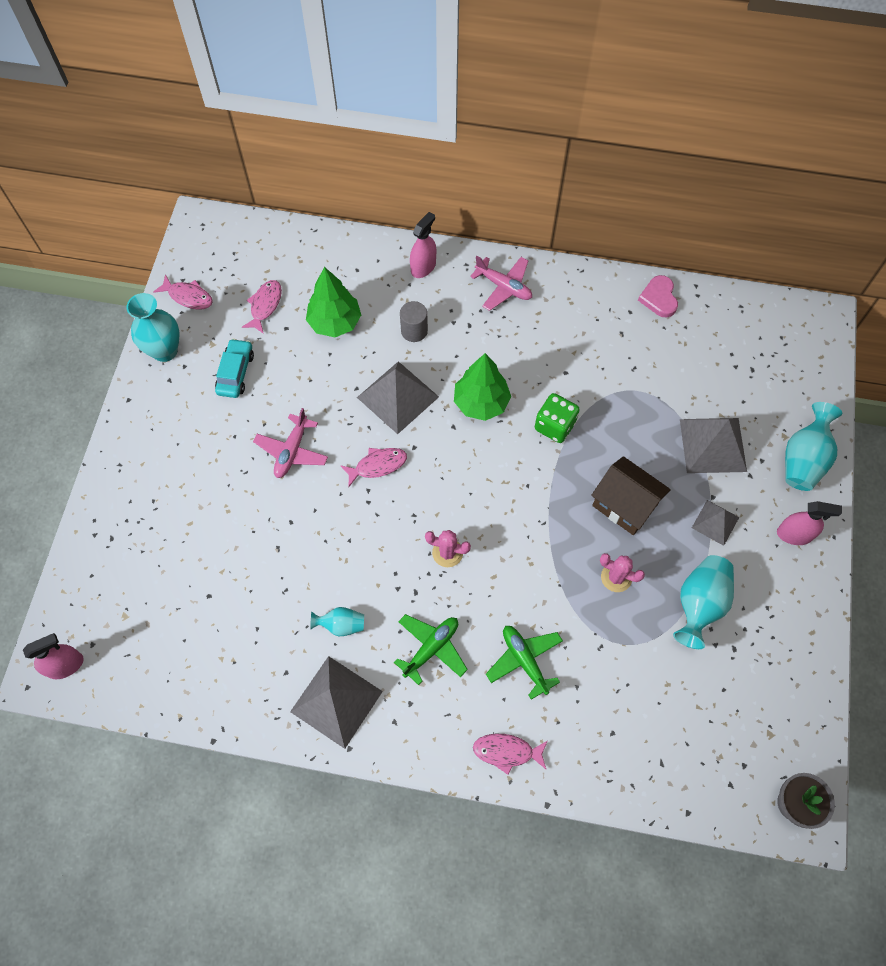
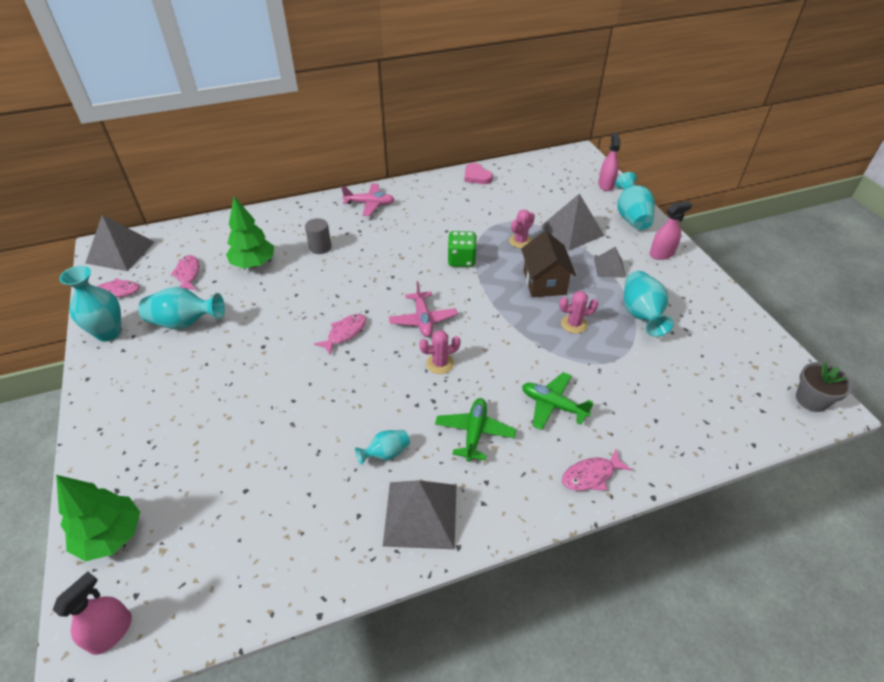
camera: 30 degrees left, 20 degrees down
turquoise car [215,338,254,398] -> turquoise vase [138,287,225,330]
pink plane [253,408,328,478] -> pink plane moved to [389,281,458,337]
grey pyramid [357,361,439,434] -> grey pyramid moved to [85,215,155,271]
pink spray bottle [410,212,436,278] -> pink spray bottle moved to [598,133,620,191]
green tree [454,353,511,421] -> green tree moved to [56,475,140,561]
brown house [591,456,671,535] -> brown house turned 75 degrees clockwise [521,231,576,297]
none -> pink cactus [509,209,535,248]

